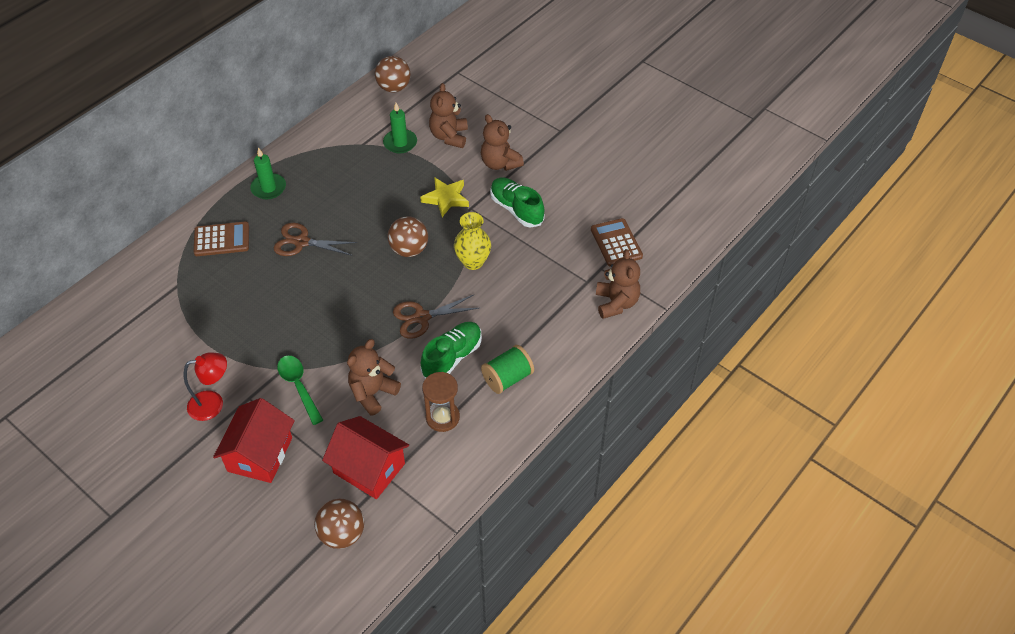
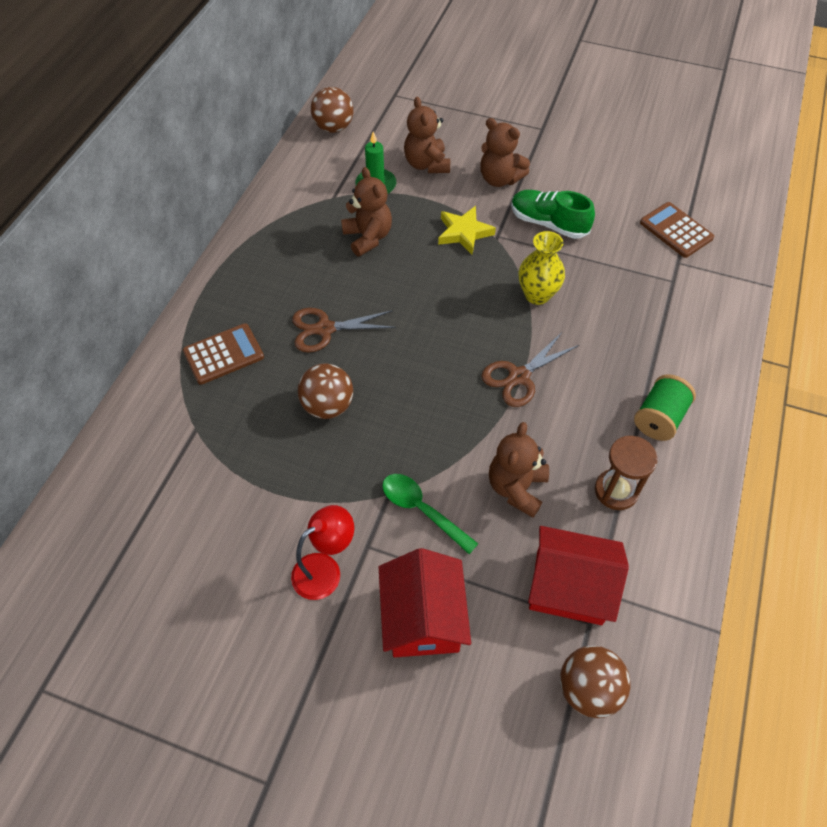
camera: 20 degrees left, 5 degrees up
green candle [250,147,286,199] -> none
brown ball [388,217,428,257] -> brown ball moved to [298,363,353,419]
green shoe [421,322,482,379] -> none
brown teddy bear [596,249,640,319] -> brown teddy bear moved to [341,167,392,257]

